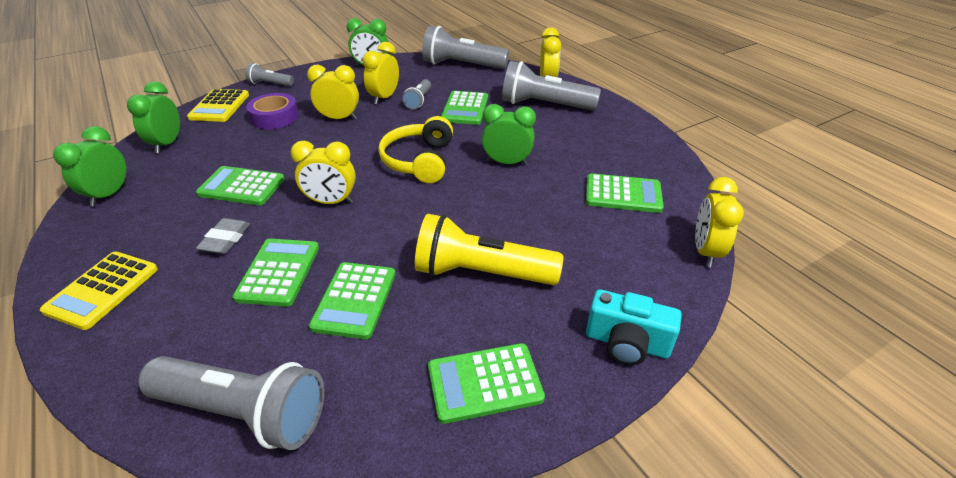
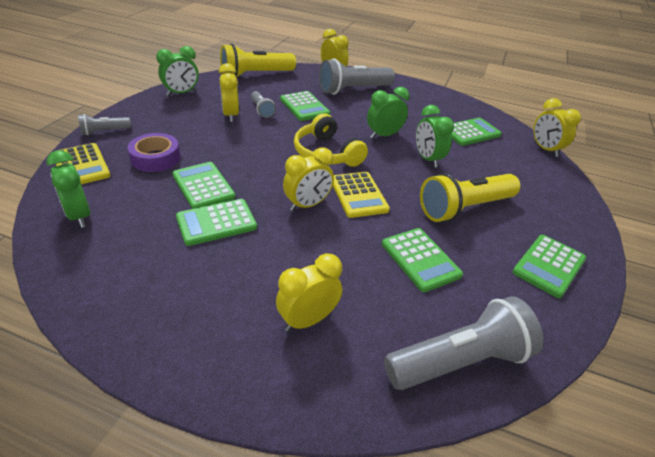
camera: 40 degrees left, 0 degrees up
yellow calculator [40,252,158,330] -> yellow calculator moved to [333,172,390,218]
green clock [53,126,127,206] -> green clock moved to [416,105,454,168]
grey eraser [196,218,250,254] -> none
green calculator [233,239,319,307] -> green calculator moved to [172,162,235,209]
yellow clock [307,65,359,120] -> yellow clock moved to [276,253,342,332]
grey flashlight [422,26,509,69] -> yellow flashlight [220,44,296,77]
turquoise camera [586,289,682,365] -> none

